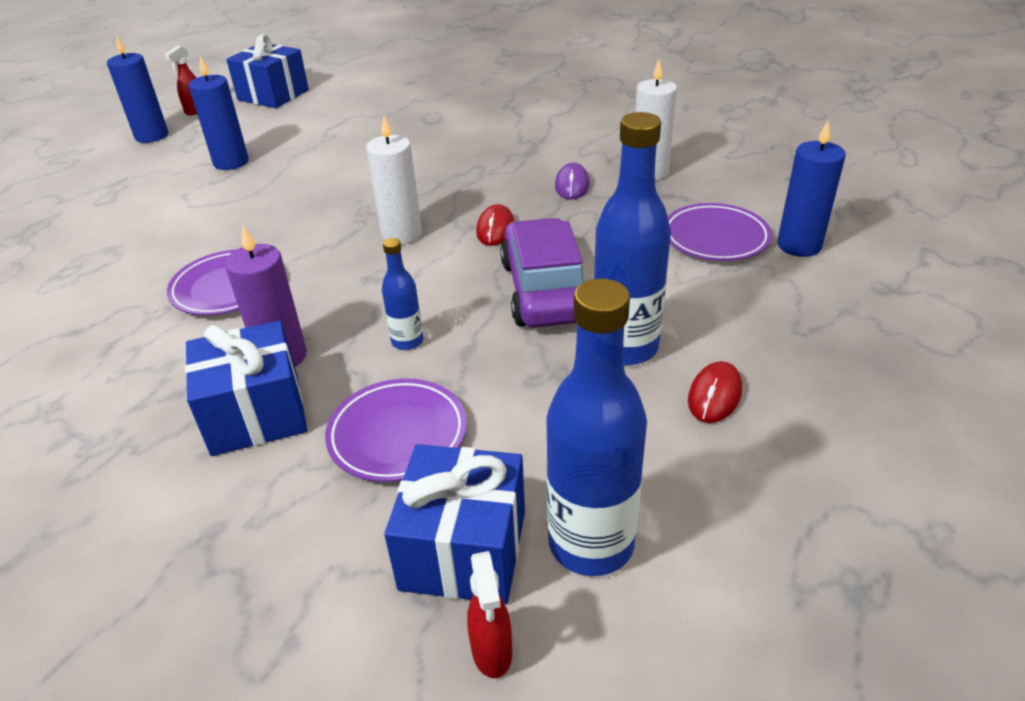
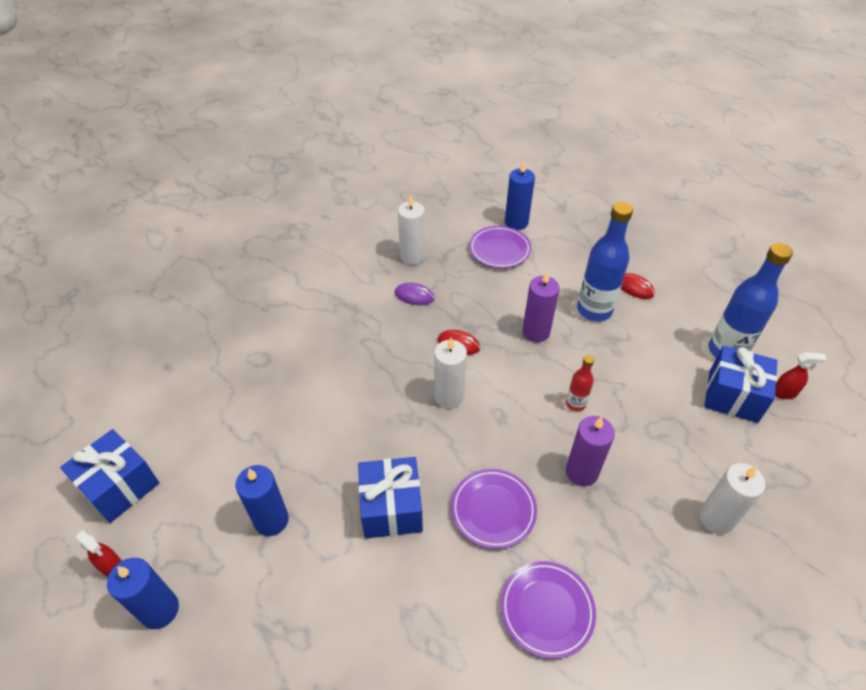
camera: 80 degrees left, 10 degrees up
blue gift [185,320,307,456] -> blue gift moved to [358,457,423,538]
purple plate [325,379,467,482] -> purple plate moved to [500,561,596,659]
blue bottle [382,238,423,350] -> red bottle [566,355,594,411]
purple car [500,218,584,327] -> purple candle [522,271,560,343]
none -> white candle [699,463,766,534]

